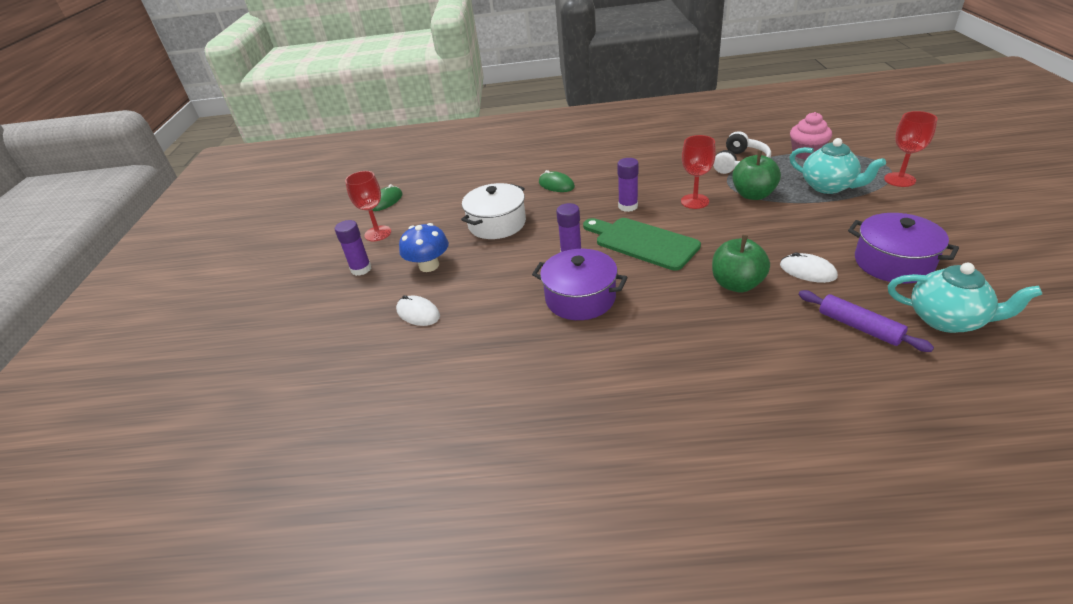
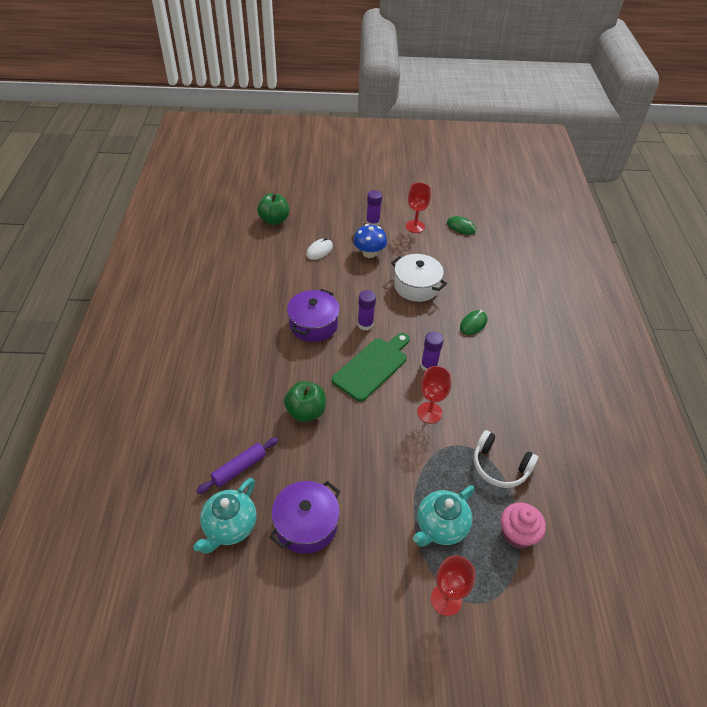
camera: 85 degrees right, 10 degrees up
green apple [732,151,781,200] -> green apple moved to [257,193,289,225]
white mouse [780,253,838,283] -> none

